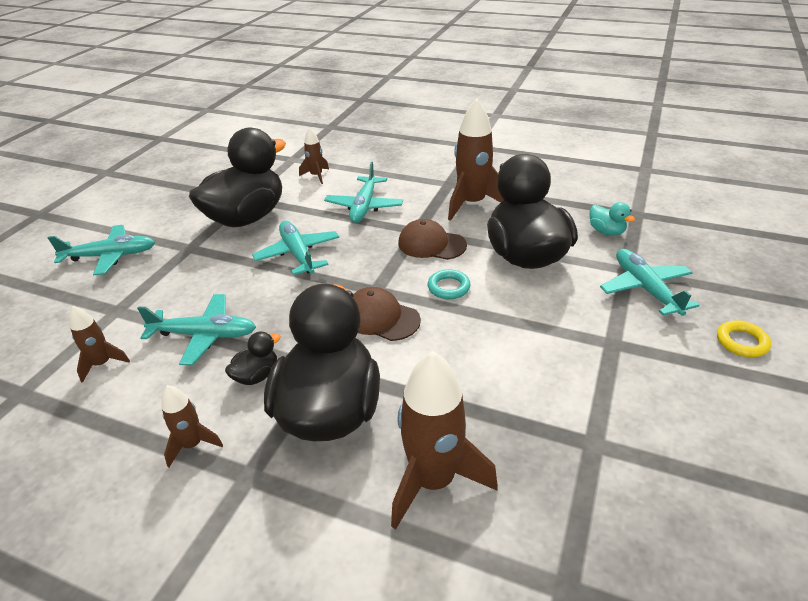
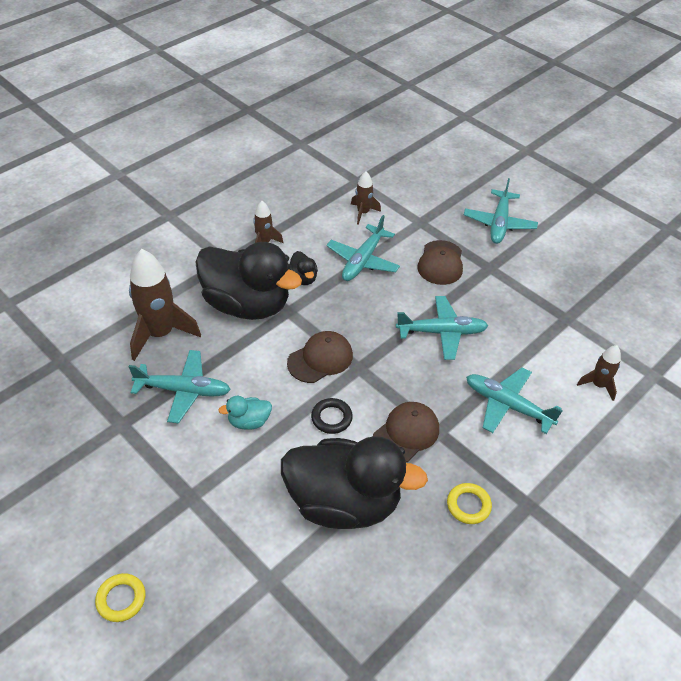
camera: 110 degrees right, 10 degrees up
black duck [189,127,286,227] -> none
turquoise ring [428,269,471,299] -> black ring [311,398,353,434]
brown rocket [448,98,504,221] -> yellow ring [447,483,492,524]
turquoise duck [590,202,635,236] -> turquoise duck moved to [218,396,272,430]
turquoise plane [600,249,700,316] -> turquoise plane moved to [129,350,231,423]
none -> brown cap [418,240,463,285]

